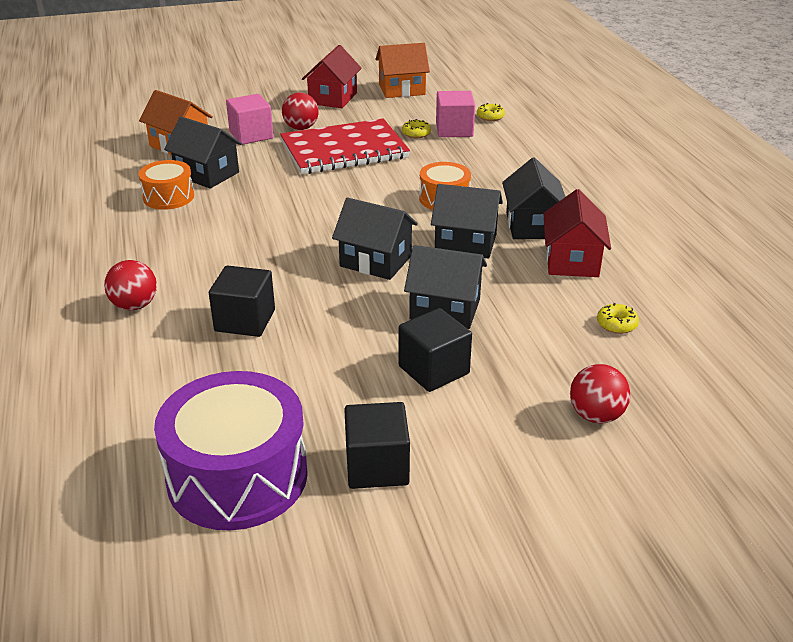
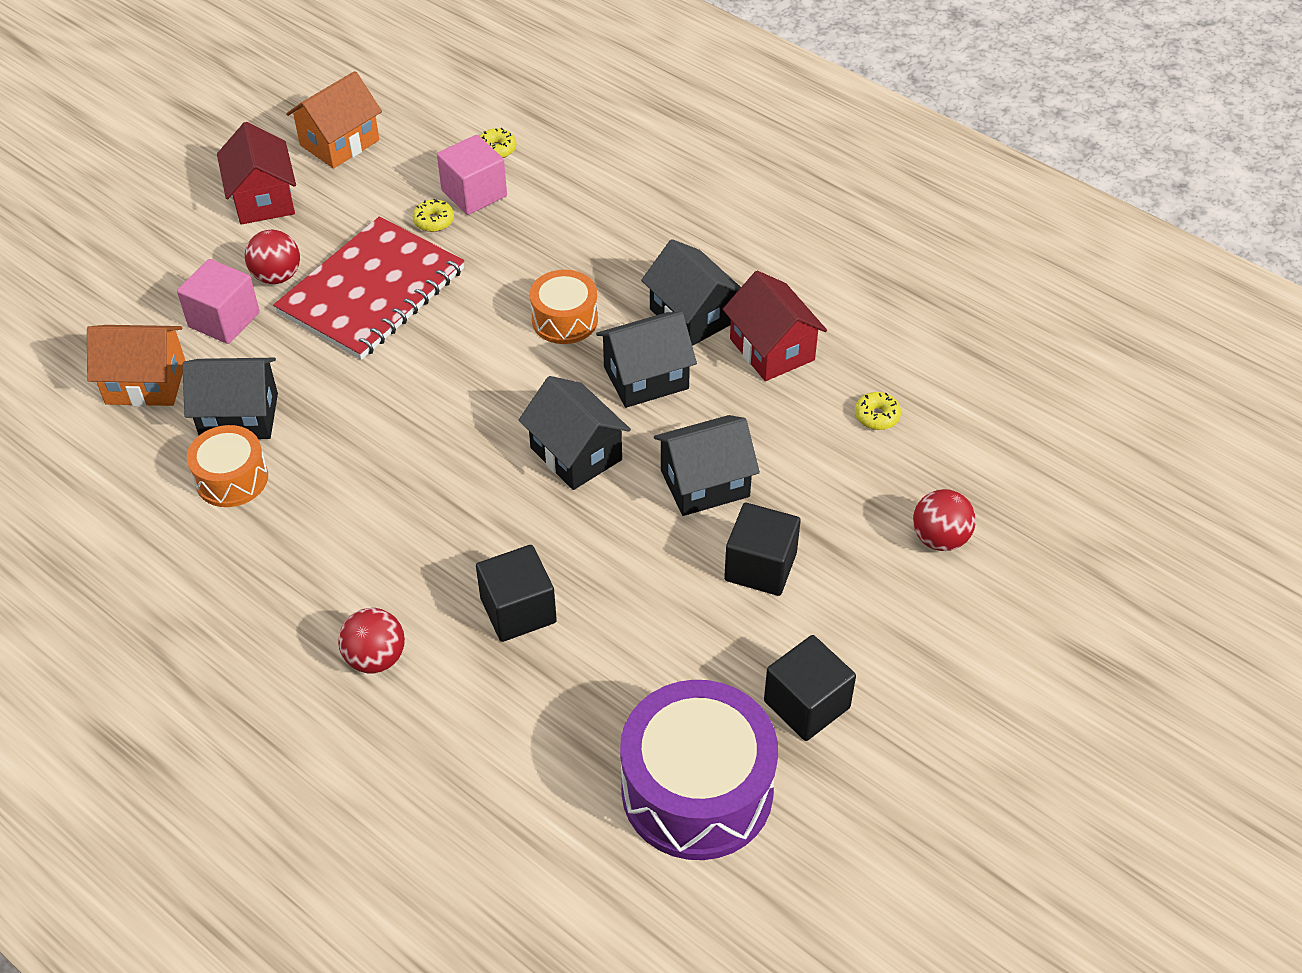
camera: 35 degrees left, 15 degrees up
black house [332,198,418,280] -> black house turned 60 degrees clockwise [519,376,631,490]

